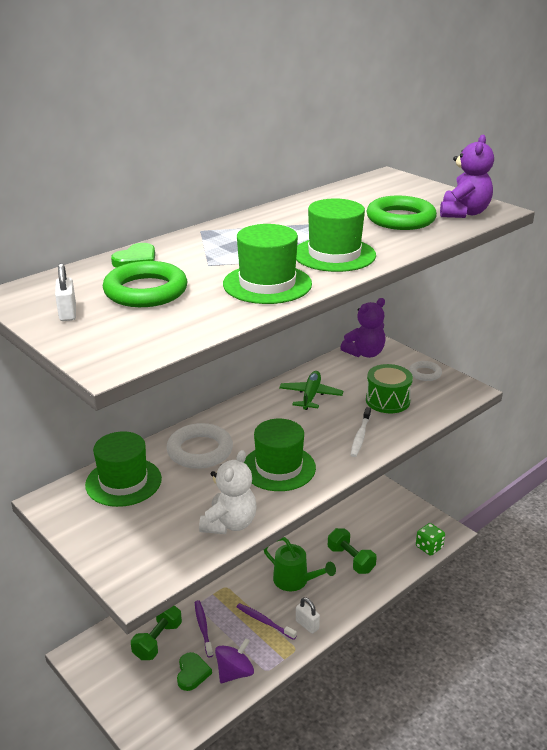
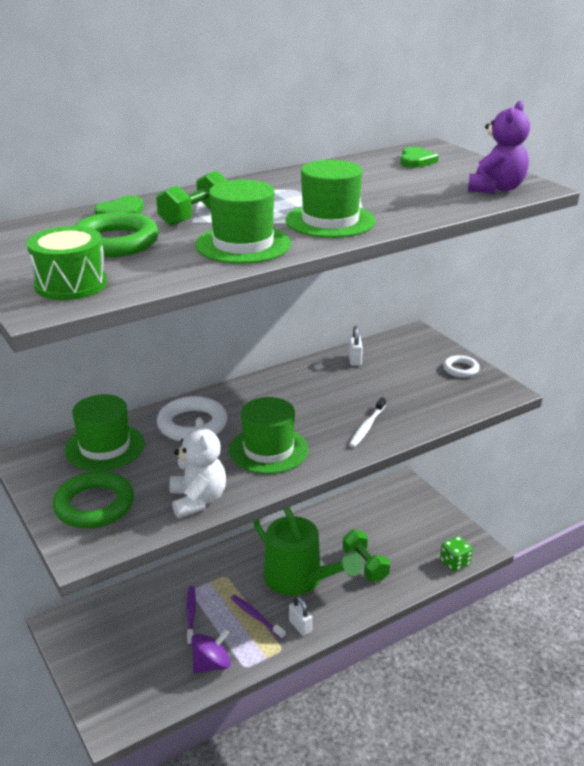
camera: 10 degrees right, 0 degrees up
white padlock [55,263,76,321] -> white padlock moved to [348,326,363,366]
green dumbbell [131,605,182,660] -> green dumbbell moved to [156,170,227,226]
green heart [177,652,212,691] -> green heart moved to [400,147,438,168]
white teddy bear [199,450,257,534] -> white teddy bear turned 45 degrees counterclockwise [169,417,226,518]
green watering can [264,537,336,591] -> green watering can [253,507,362,596], size x1.57
green plane [279,371,343,410] -> none
purple teddy bear [340,298,386,358] -> none
green drum [366,364,413,413] -> green drum moved to [27,226,107,300]
green ring [367,196,437,230] -> green ring moved to [53,471,134,528]

